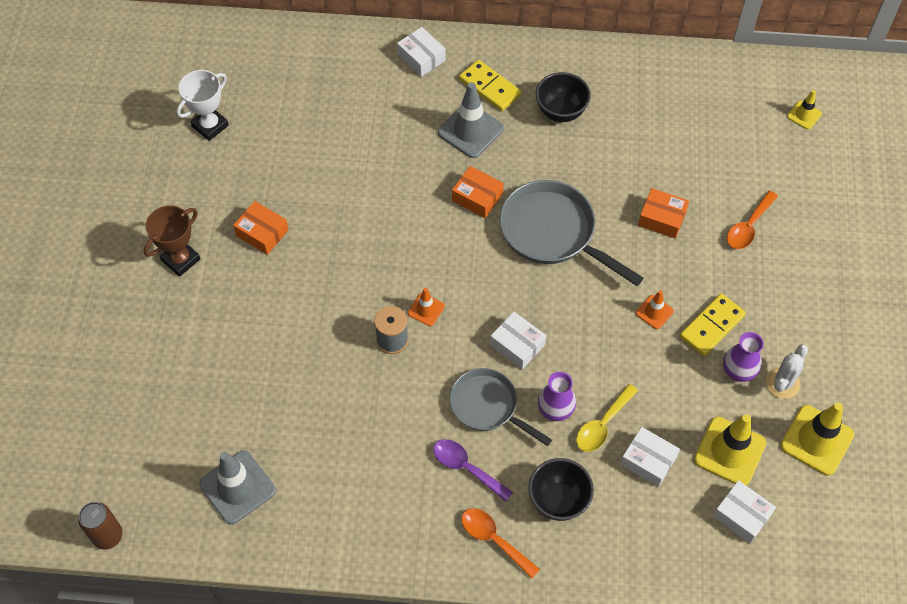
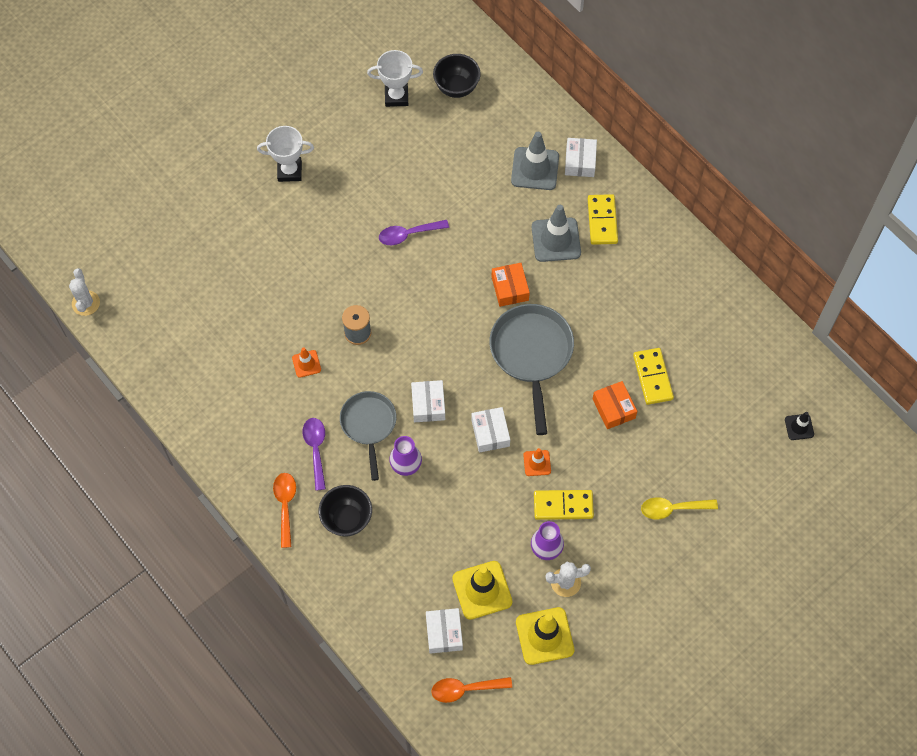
camera: 45 degrees right, 5 degrees up
brown can [78,502,123,550] -> white cactus [69,268,100,316]
brown trophy [144,205,200,277] -> white trophy [257,126,314,182]
grey traffic cone [199,451,276,524] -> grey traffic cone moved to [511,132,559,190]
orange box [233,201,288,255] -> none
orange traffic cone [408,288,445,326] -> orange traffic cone moved to [292,347,321,378]
black bowl [536,72,591,122] -> black bowl moved to [433,54,481,98]
yellow spoon [576,384,638,452] -> yellow spoon moved to [641,497,718,519]
white box [620,427,680,487] -> white box moved to [471,407,510,453]
orange spoon [727,191,778,249] -> orange spoon moved to [431,677,512,703]
yellow traffic cone [787,90,822,130] -> black traffic cone [785,412,814,440]
none -> purple spoon [379,220,449,245]
none -> yellow domino [633,348,674,405]

